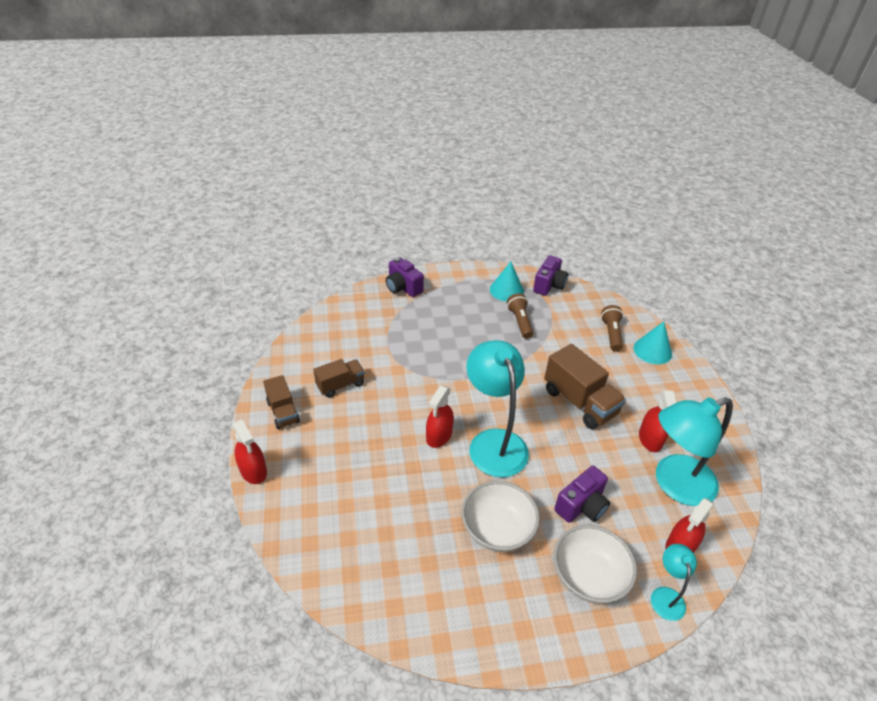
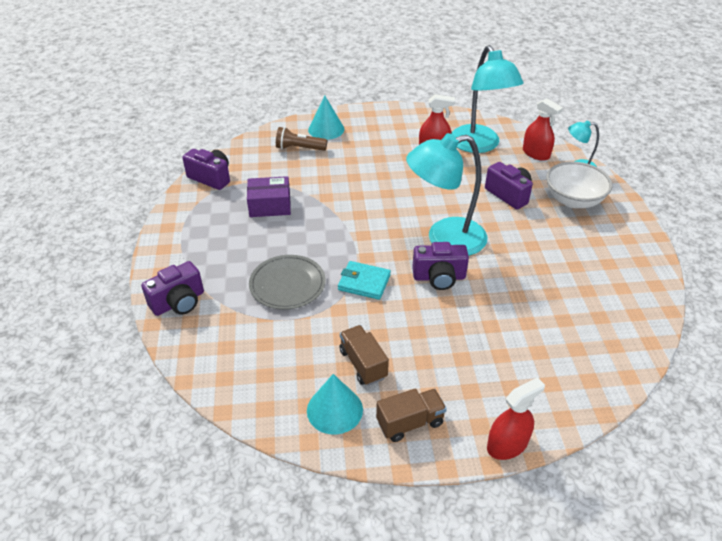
camera: 85 degrees left, 0 degrees up
red spray bottle [426,386,454,448] -> purple camera [412,242,469,290]
white bowl [462,481,540,552] -> none
turquoise cone [490,261,524,302] -> turquoise cone moved to [307,374,363,435]
brown flashlight [507,293,533,339] -> purple box [247,176,291,217]
brown truck [544,344,626,429] -> none
none -> grey plate [249,255,326,310]
none -> turquoise wallet [338,261,391,300]

